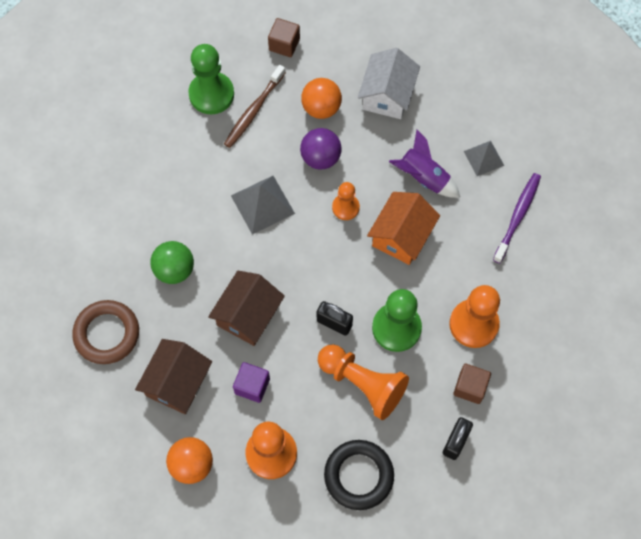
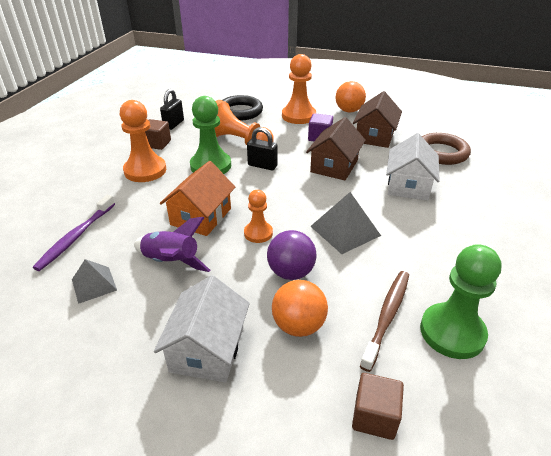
camera: 175 degrees right, 30 degrees down
green ball [151,241,194,284] -> white house [386,133,440,201]

